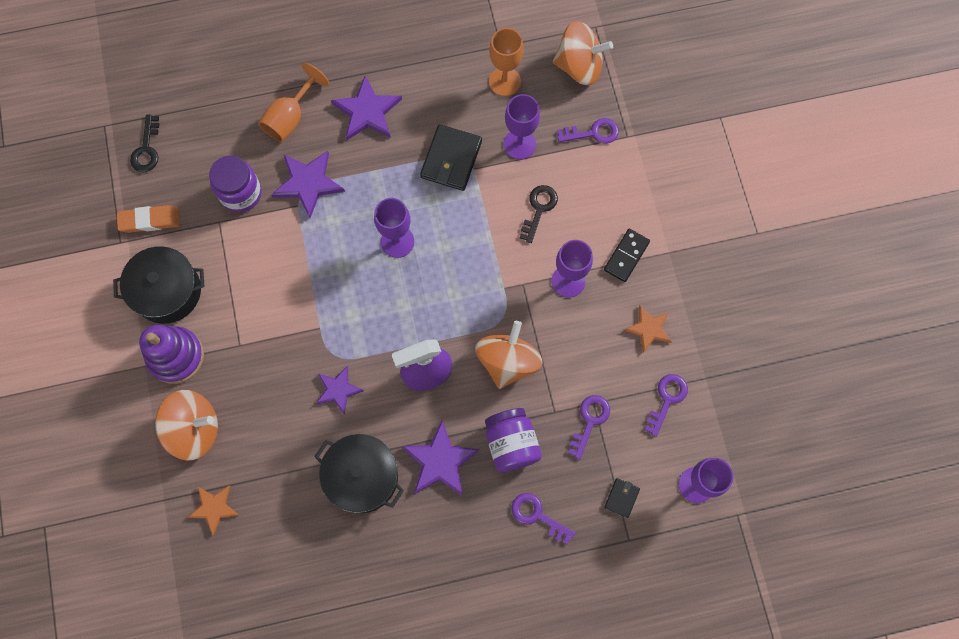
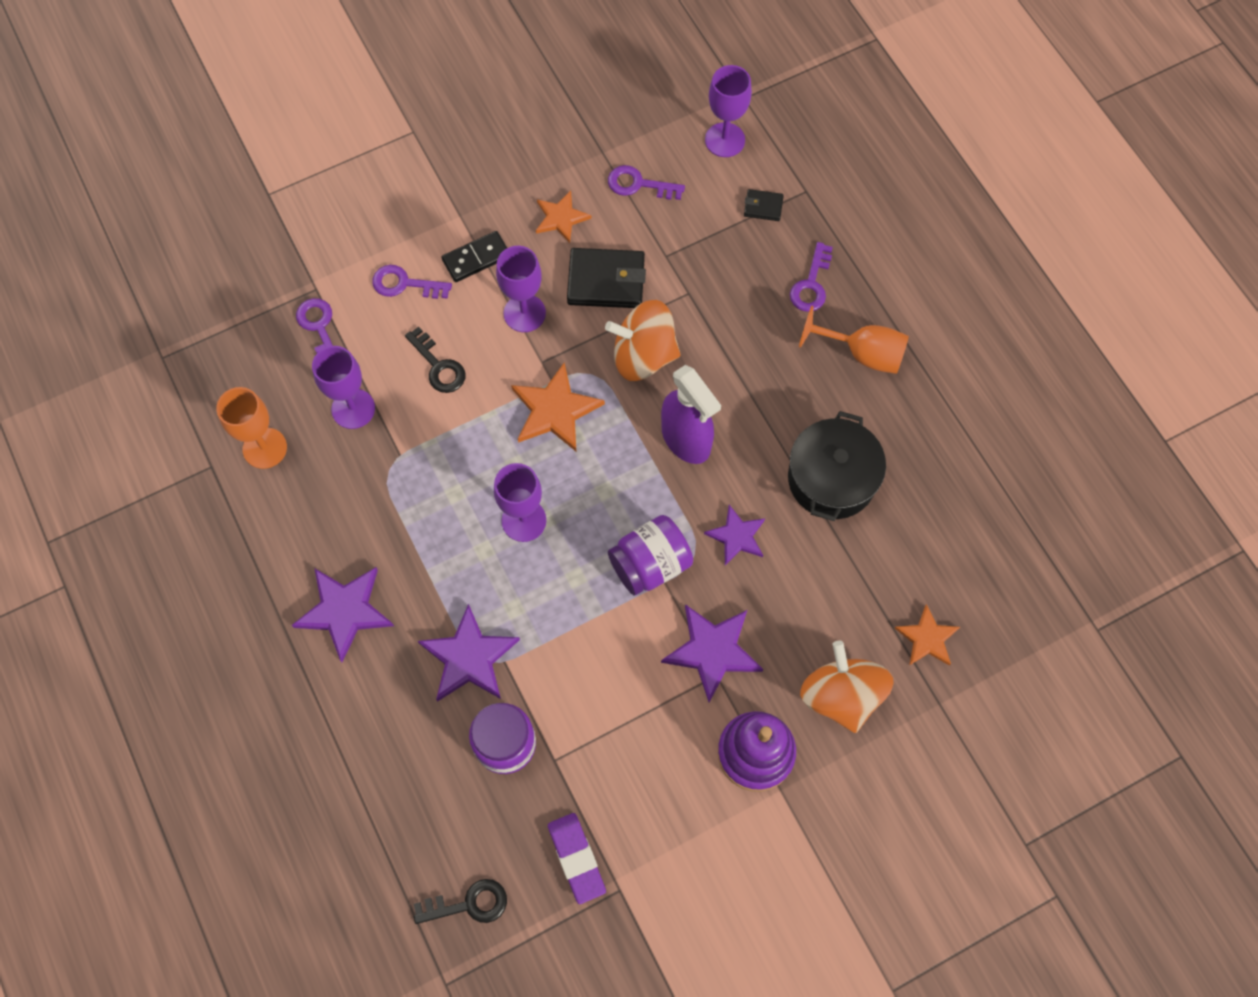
camera: 105 degrees left, 5 degrees down
black pot [113,246,204,324] -> none
orange eraser [117,205,180,233] -> purple eraser [548,813,606,904]
orange goblet [258,63,329,142] -> orange goblet moved to [799,306,909,374]
purple star [402,421,480,496] -> purple star moved to [661,604,763,703]
black wallet [420,124,482,191] -> black wallet moved to [567,248,646,308]
purple jar [485,408,542,472] -> purple jar moved to [608,515,693,595]
black key [520,185,558,243] -> black key turned 135 degrees counterclockwise [405,327,465,393]
orange spinning top [553,21,613,85] -> none
purple key [568,395,610,459] -> purple key moved to [372,265,452,299]
black domino [604,229,650,282] -> black domino turned 45 degrees counterclockwise [442,231,507,282]
none -> orange star [511,363,605,451]

